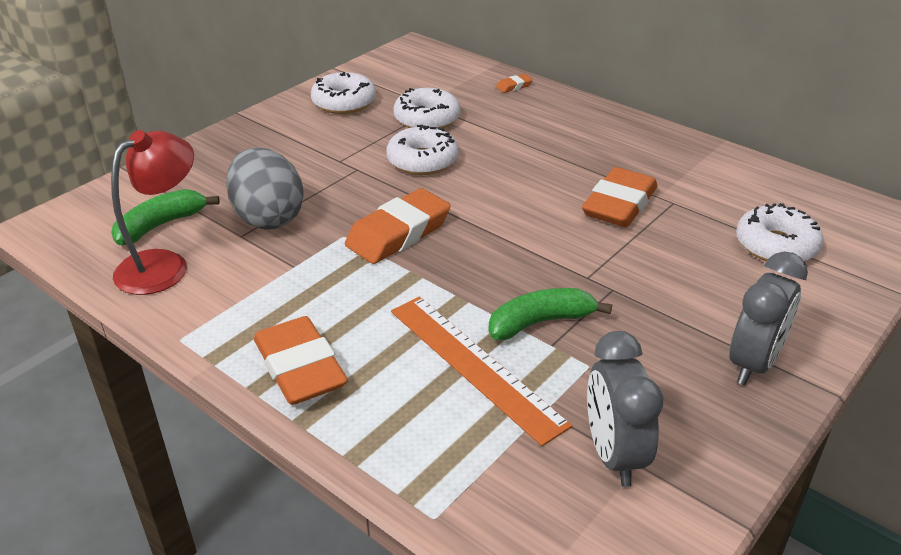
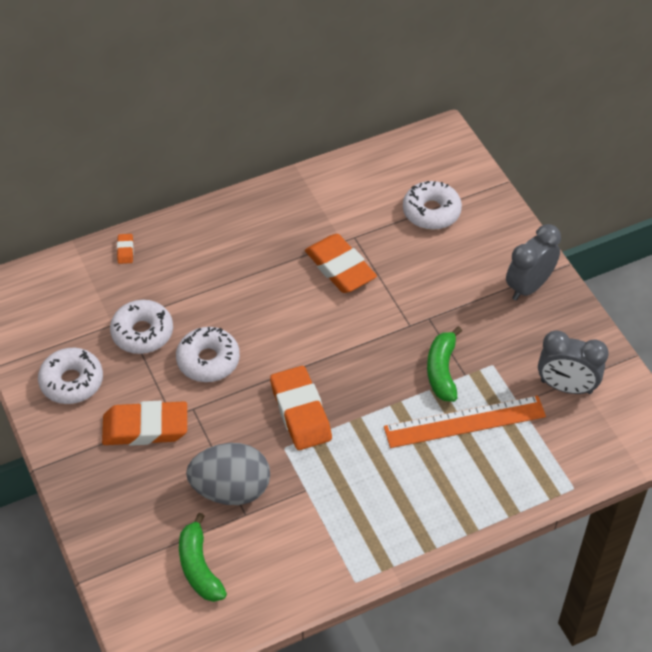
camera: 65 degrees left, 15 degrees up
red lamp [111,130,194,295] -> none
orange eraser [254,316,348,405] -> orange eraser moved to [102,401,187,446]
grey clock [730,251,808,385] -> grey clock turned 105 degrees counterclockwise [506,224,561,300]

